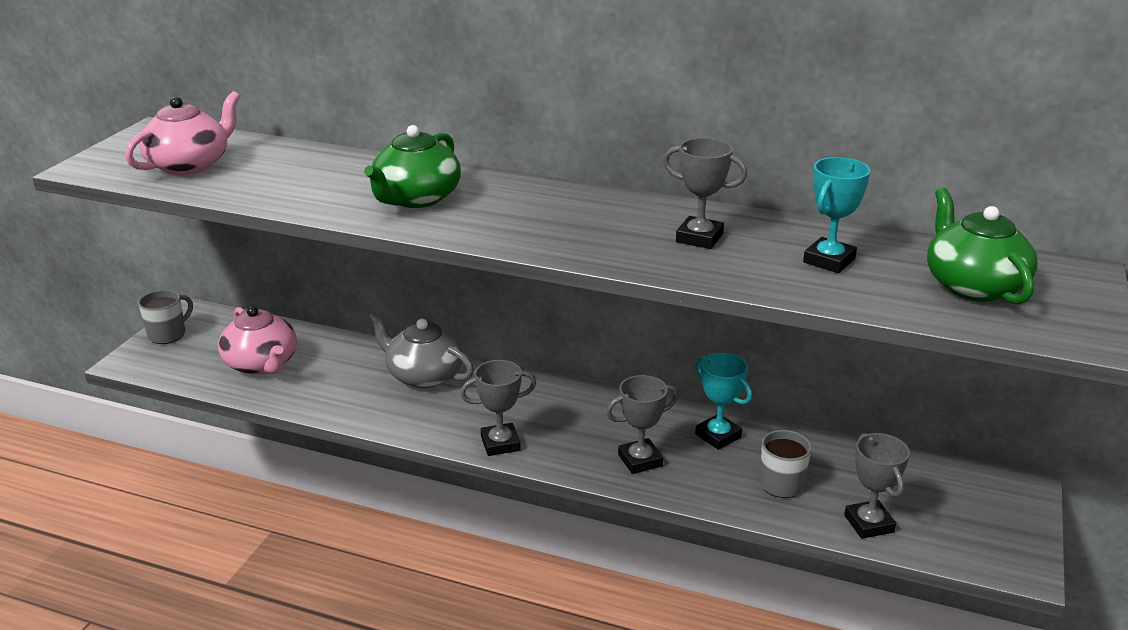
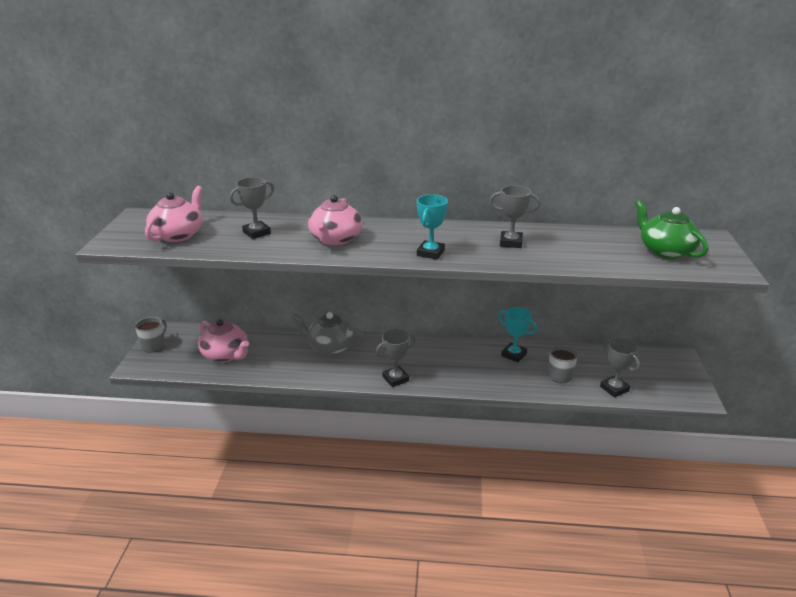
camera: 15 degrees left, 0 degrees up
green teapot [364,125,461,208] -> pink teapot [308,195,363,245]
grey trophy [606,375,679,474] -> grey trophy moved to [230,177,274,239]
turquoise trophy [803,157,871,273] -> turquoise trophy moved to [417,194,448,260]

